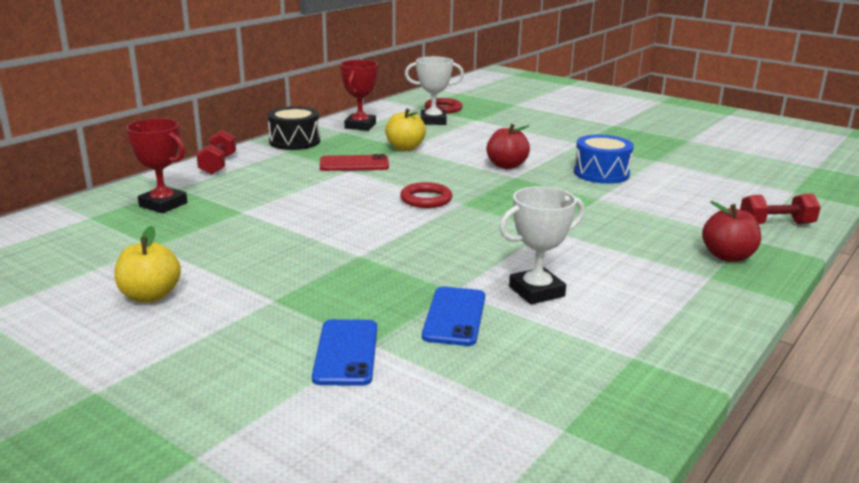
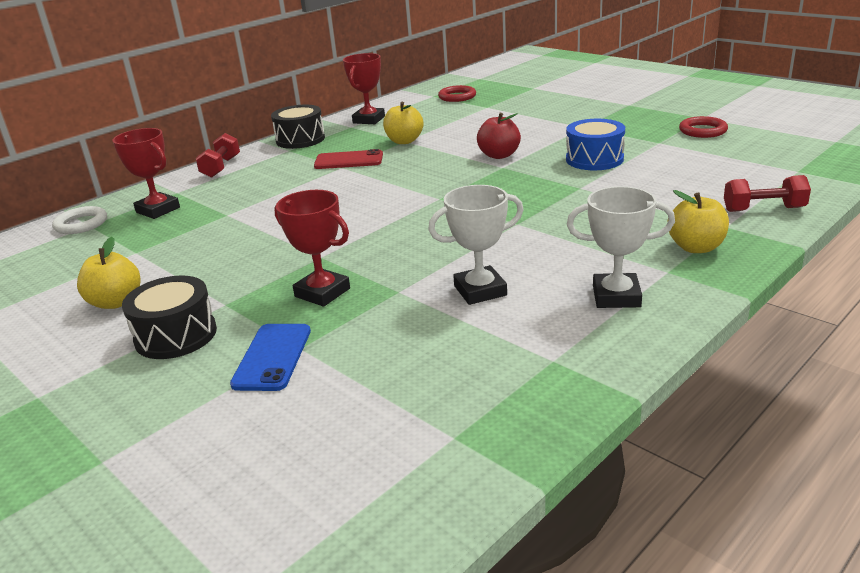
camera: 10 degrees right, 5 degrees up
red ring [400,182,452,208] -> red ring moved to [679,116,728,138]
white trophy [405,56,464,125] -> white trophy moved to [567,186,675,308]
blue phone [422,287,485,346] -> none
red apple [702,201,761,262] -> yellow apple [669,190,729,253]
none -> white ring [52,206,107,234]
none -> black drum [122,276,217,359]
none -> red trophy [274,190,350,307]

